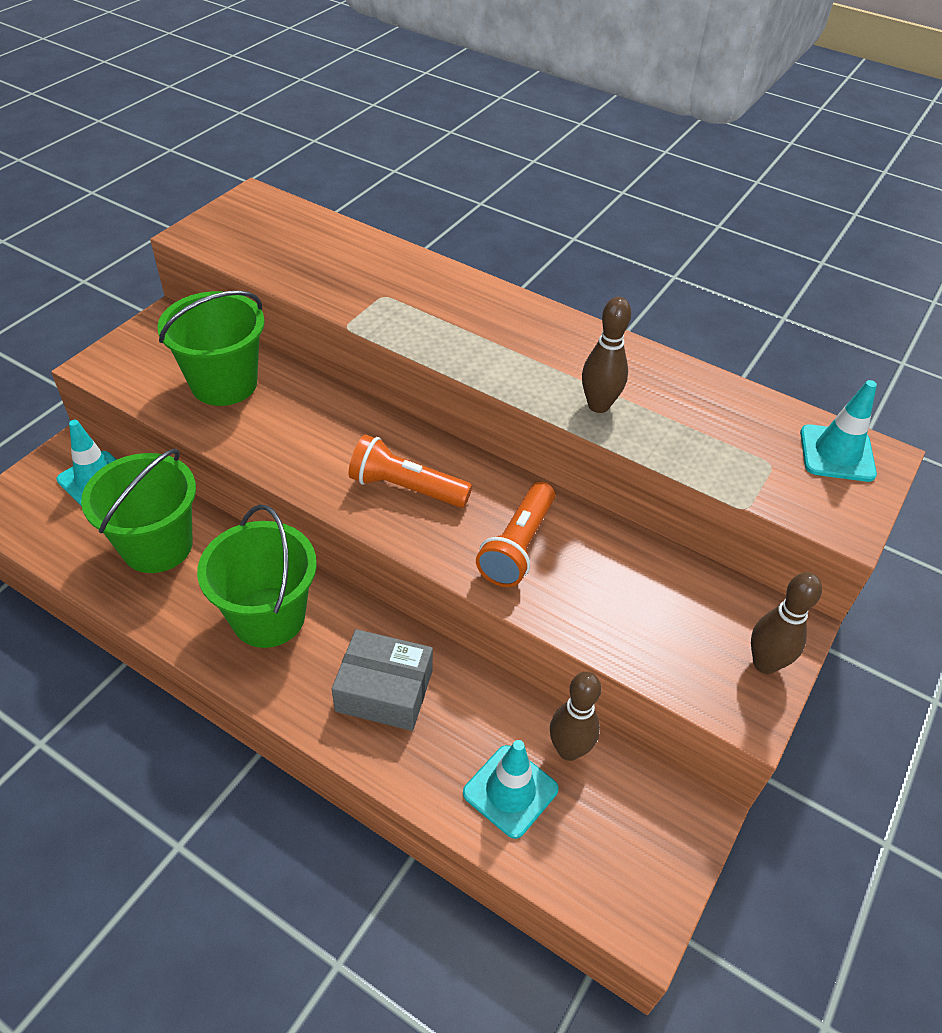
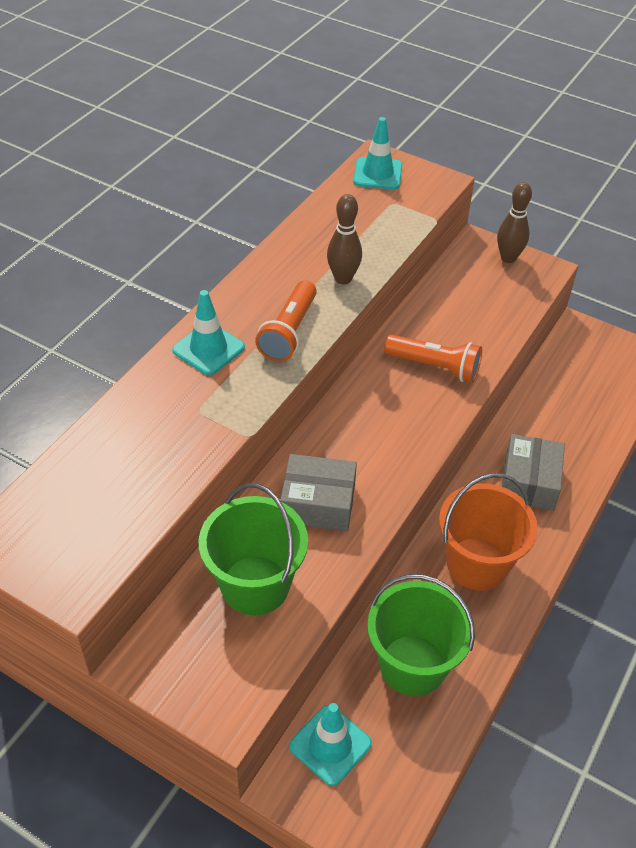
camera: 90 degrees left, 0 degrees up
green bucket [197,504,317,648] -> orange bucket [439,473,538,591]
orange flashlight [349,435,472,508] -> orange flashlight moved to [255,280,317,362]
turquoise traffic cone [463,740,559,839] -> turquoise traffic cone moved to [172,290,245,375]
brown bowling pin [550,672,601,761] -> none
none -> grey box [280,454,357,531]

